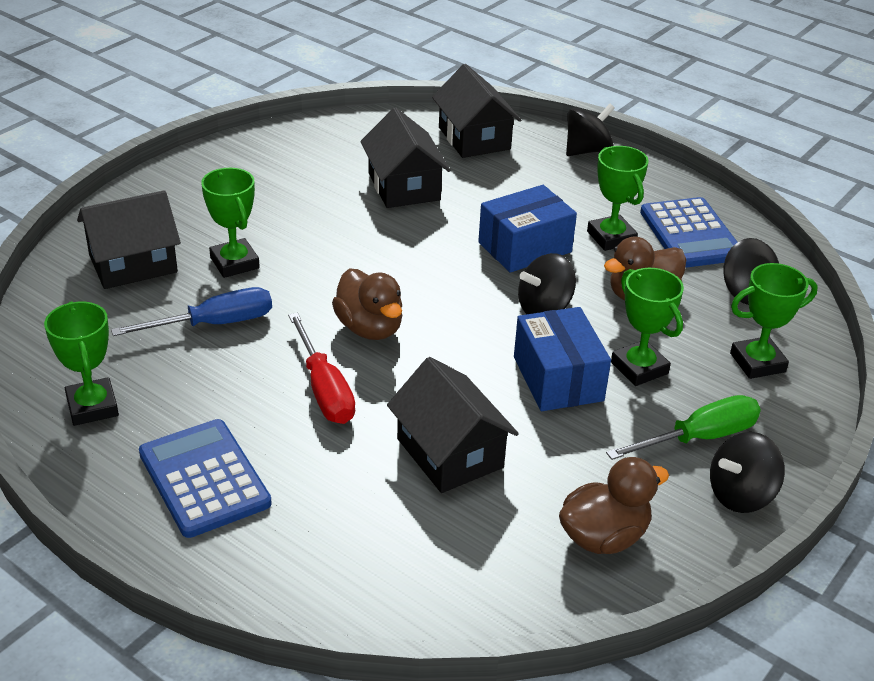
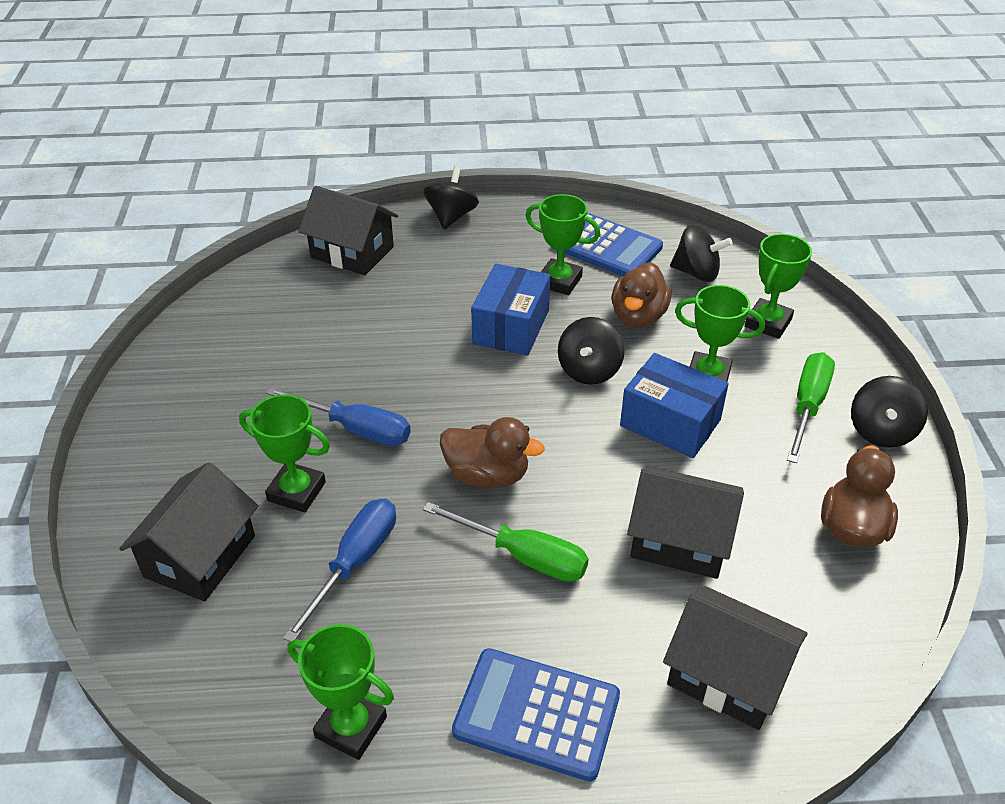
camera: 40 degrees left, 5 degrees up
red screwdriver [288,313,355,424] -> green screwdriver [423,502,589,582]
black house [360,108,451,208] -> black house moved to [663,586,807,730]
none -> blue screwdriver [266,387,411,446]

